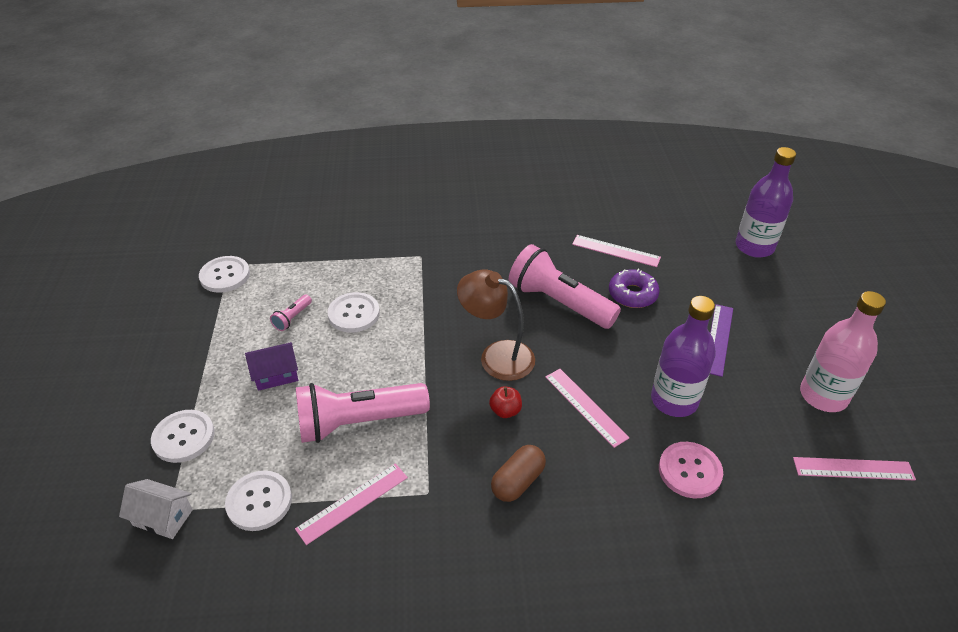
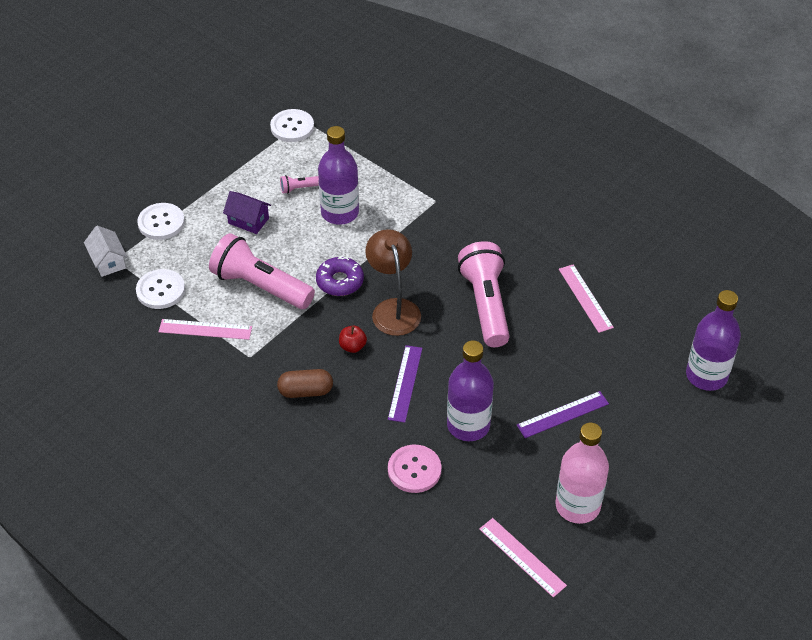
camera: 45 degrees right, 5 degrees up
white button [328,292,380,333] -> purple bottle [318,126,359,225]
pink ruler [545,369,629,448] -> purple ruler [388,345,422,423]
purple donut [609,269,660,308] -> purple donut moved to [316,256,364,296]

